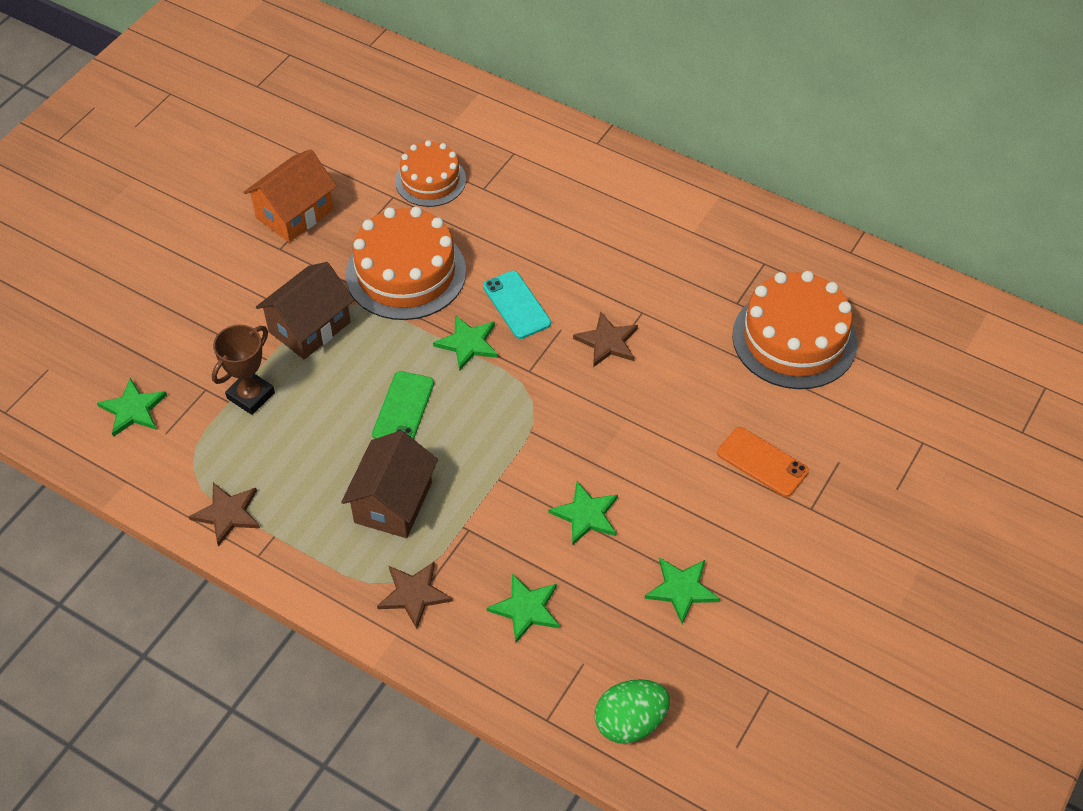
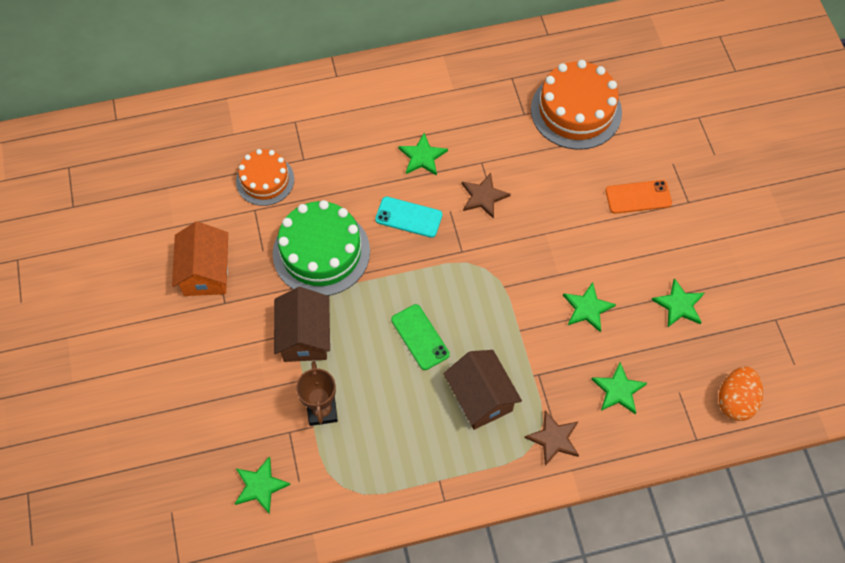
camera: 45 degrees left, 10 degrees up
brown star [189,483,260,547] -> none
orange cake [346,207,466,320] -> green cake [273,200,370,296]
green star [433,315,498,370] -> green star moved to [398,133,448,176]
green egg [595,679,670,744] -> orange egg [719,366,763,421]

